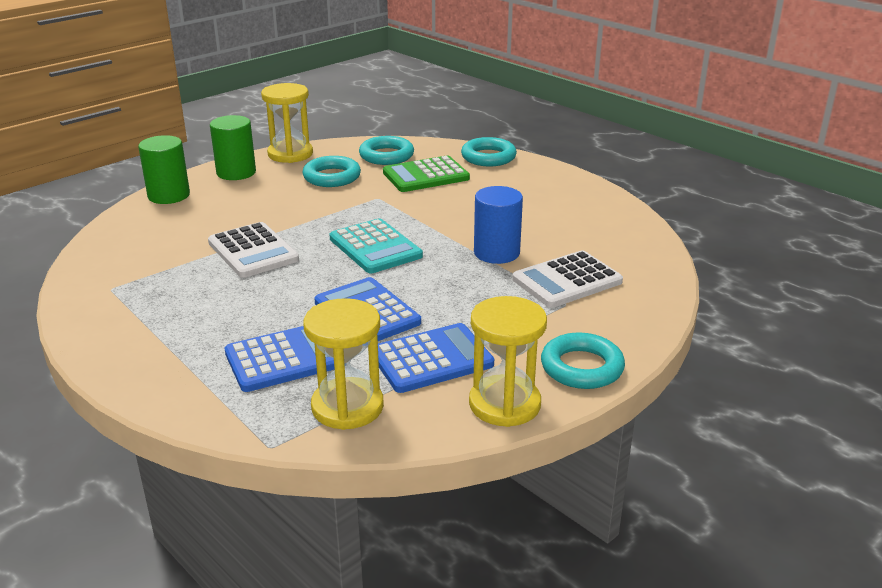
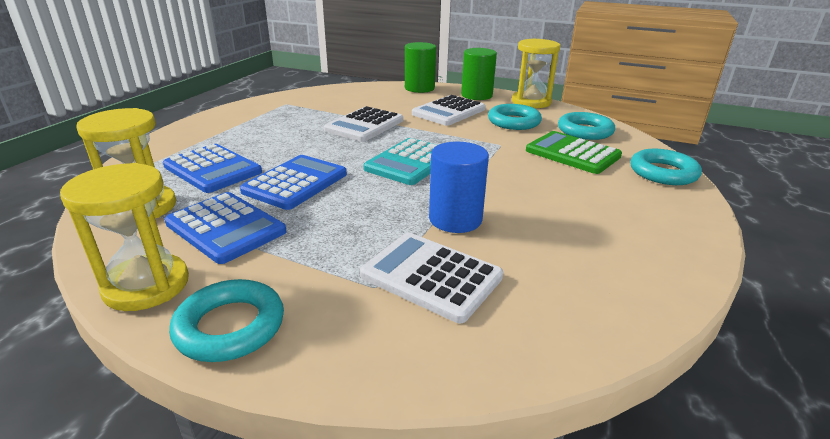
camera: 65 degrees right, 0 degrees up
none -> white calculator [412,95,486,126]

